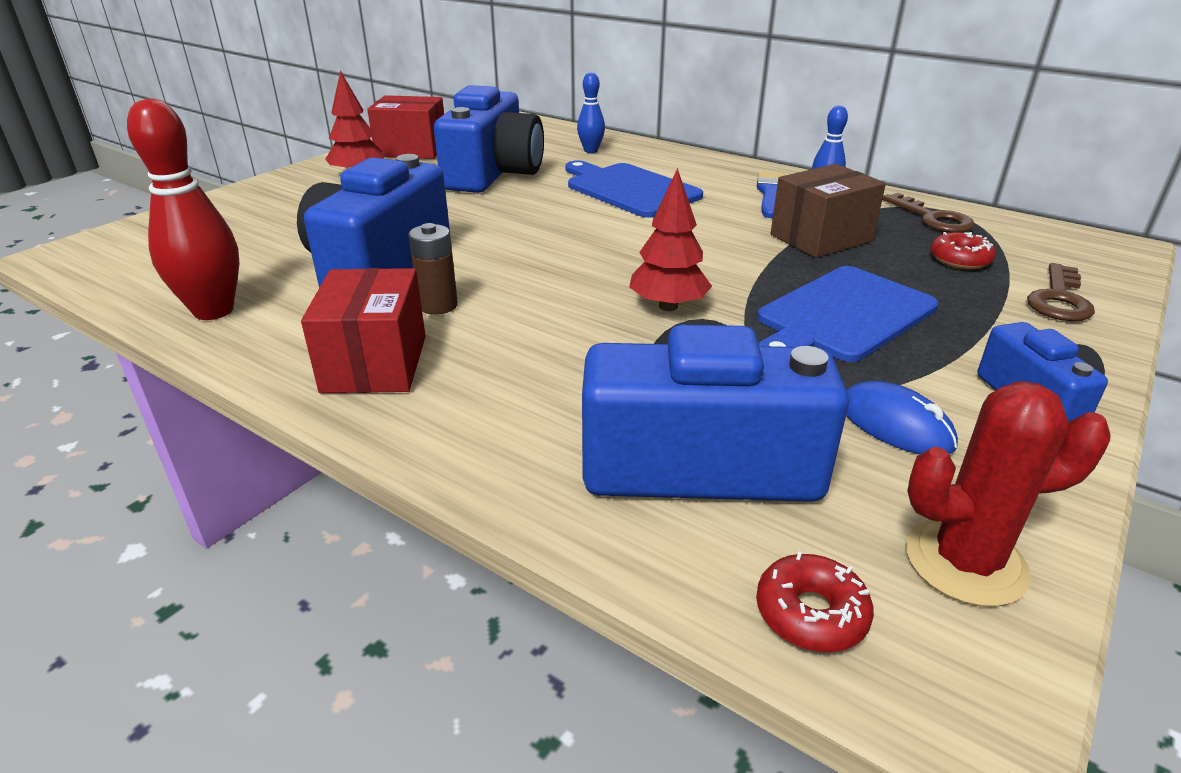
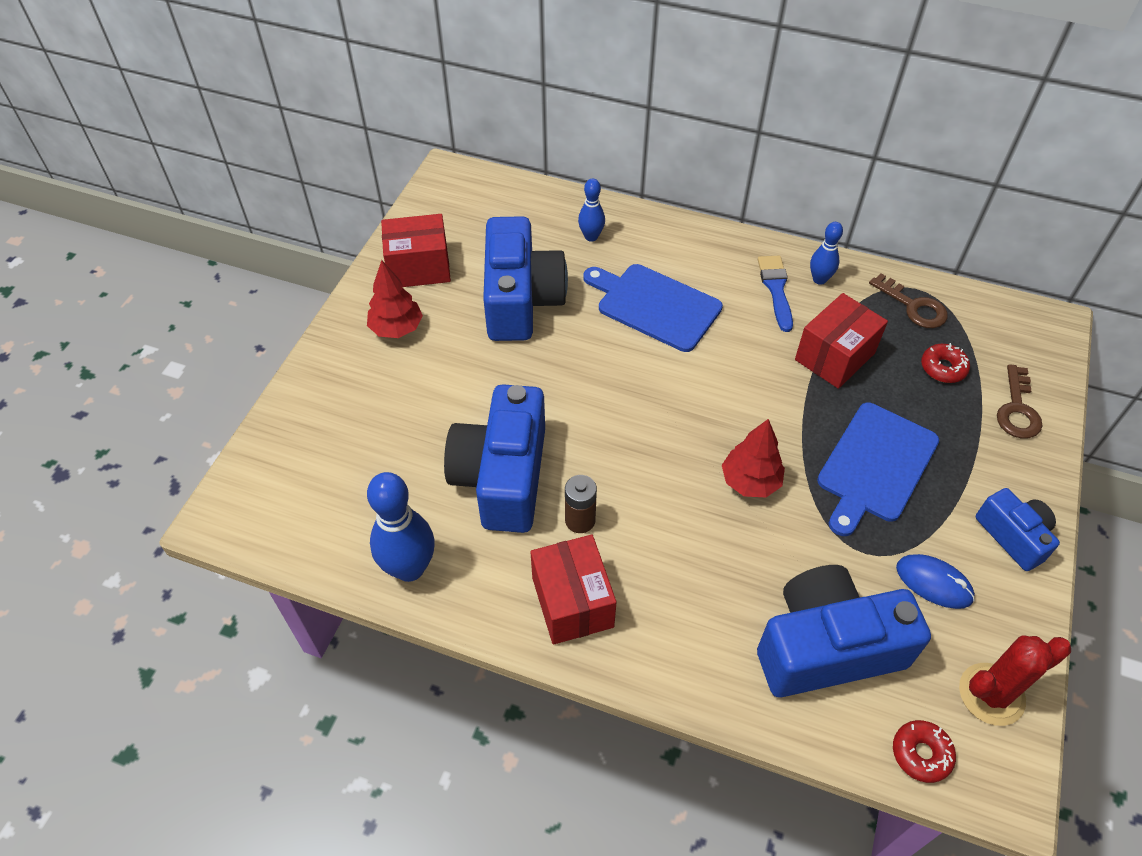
camera: 15 degrees left, 20 degrees up
red bowling pin [127,99,239,320] -> blue bowling pin [367,472,435,582]
brown box [771,164,886,258] -> red box [795,293,888,389]

